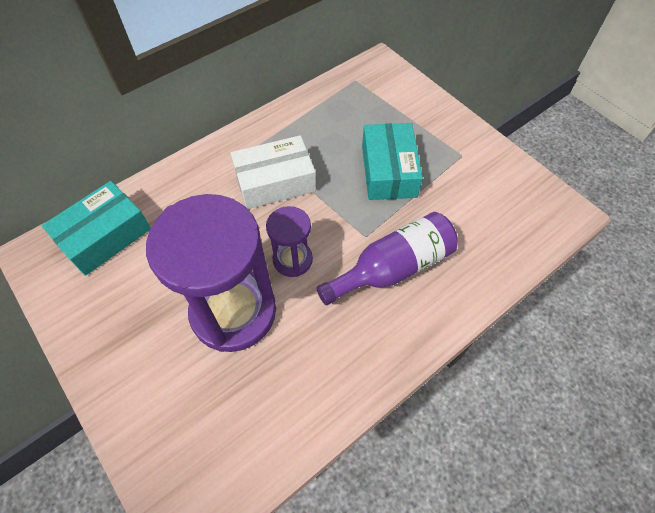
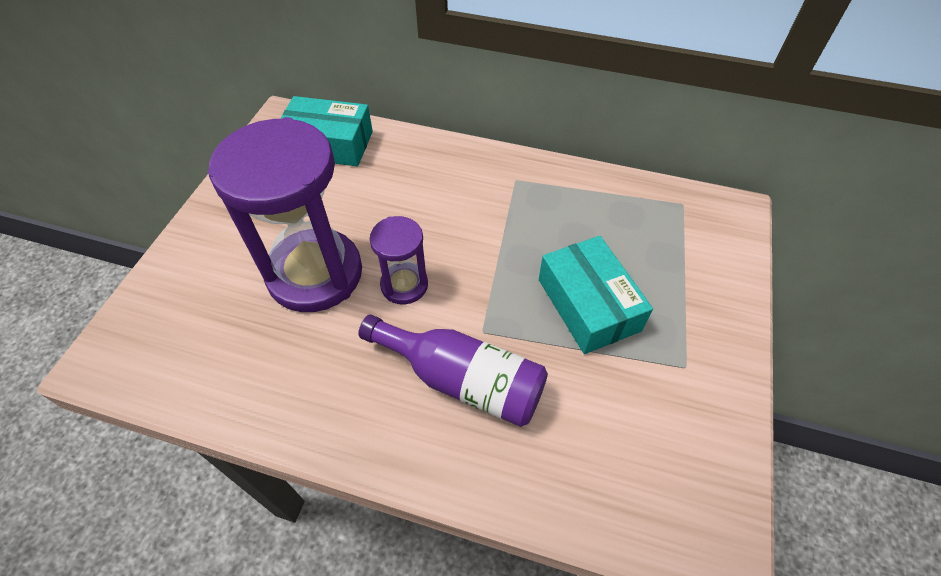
camera: 55 degrees right, 5 degrees down
white box [231,135,316,209] -> none
turquoise box [362,123,423,200] -> turquoise box turned 75 degrees counterclockwise [539,236,653,354]

